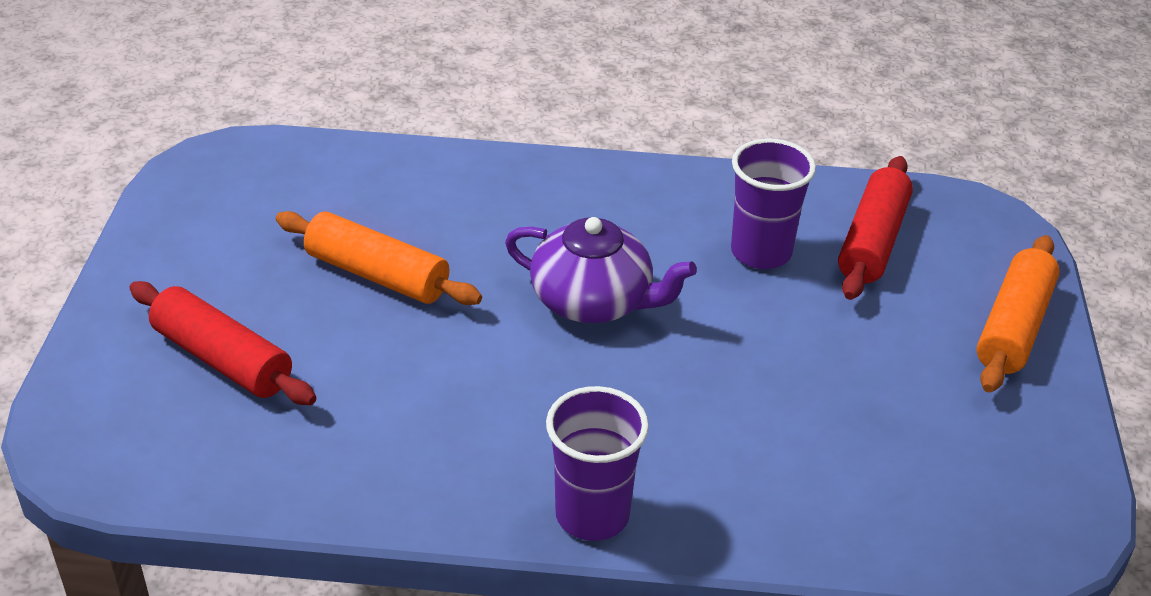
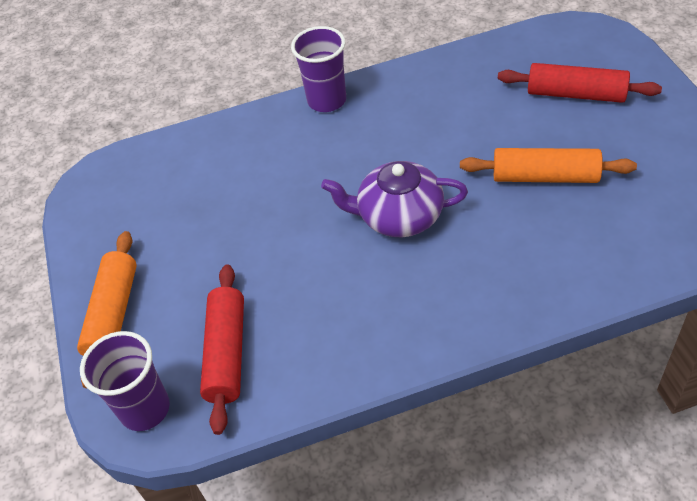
camera: 165 degrees right, 10 degrees up
purple cup [731,139,816,269] -> purple cup moved to [80,331,170,431]

